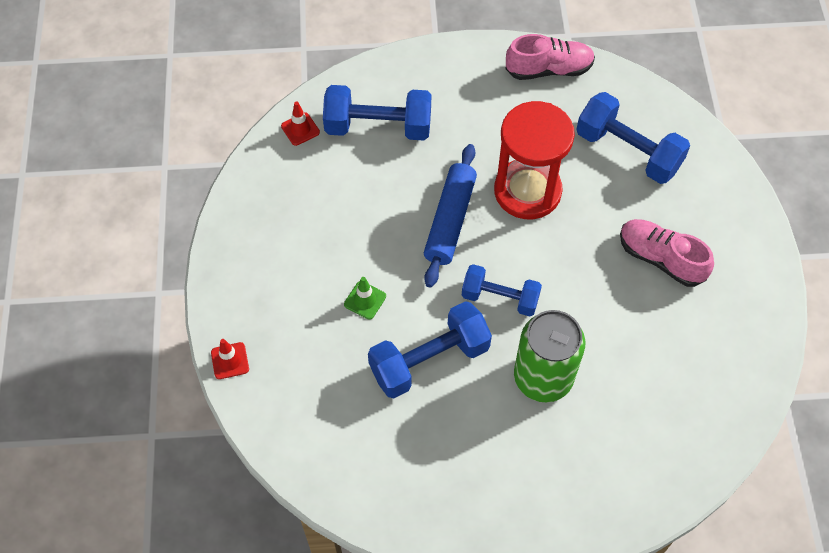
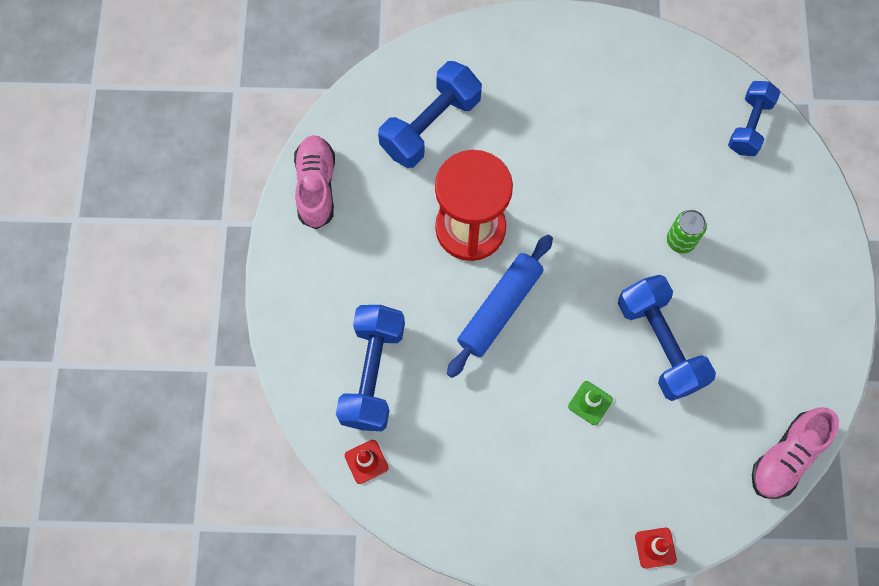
camera: 85 degrees left, 10 degrees up
blue rolling pin [424,144,477,287] -> blue rolling pin turned 75 degrees counterclockwise [447,235,553,378]
blue dumbbell [462,264,542,316] -> blue dumbbell moved to [728,81,780,156]
green can [514,310,585,402] -> green can [667,210,707,254], size x0.52
pink shoe [620,219,714,287] -> pink shoe moved to [752,407,839,499]

